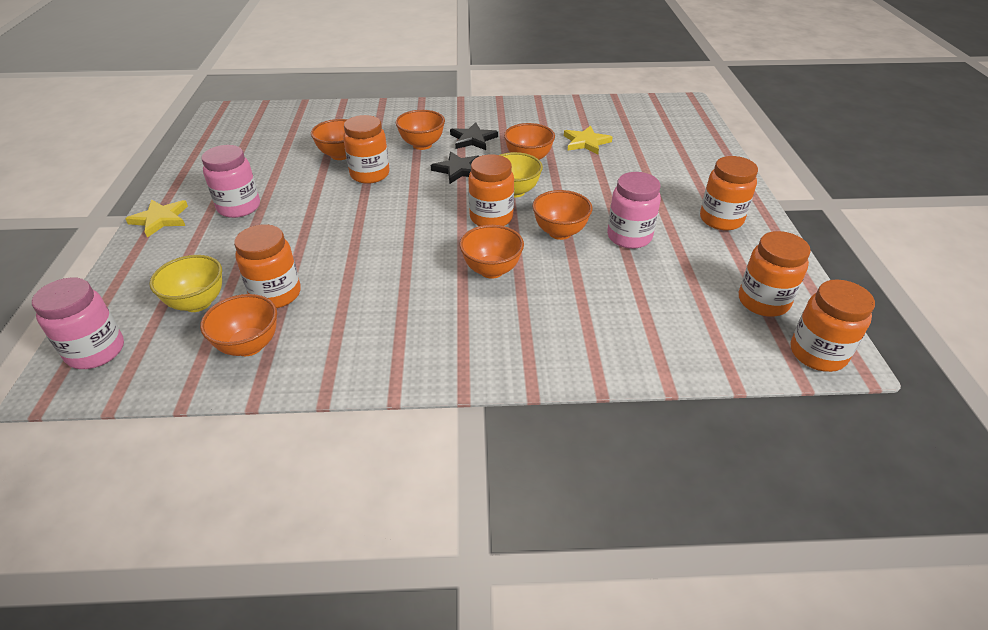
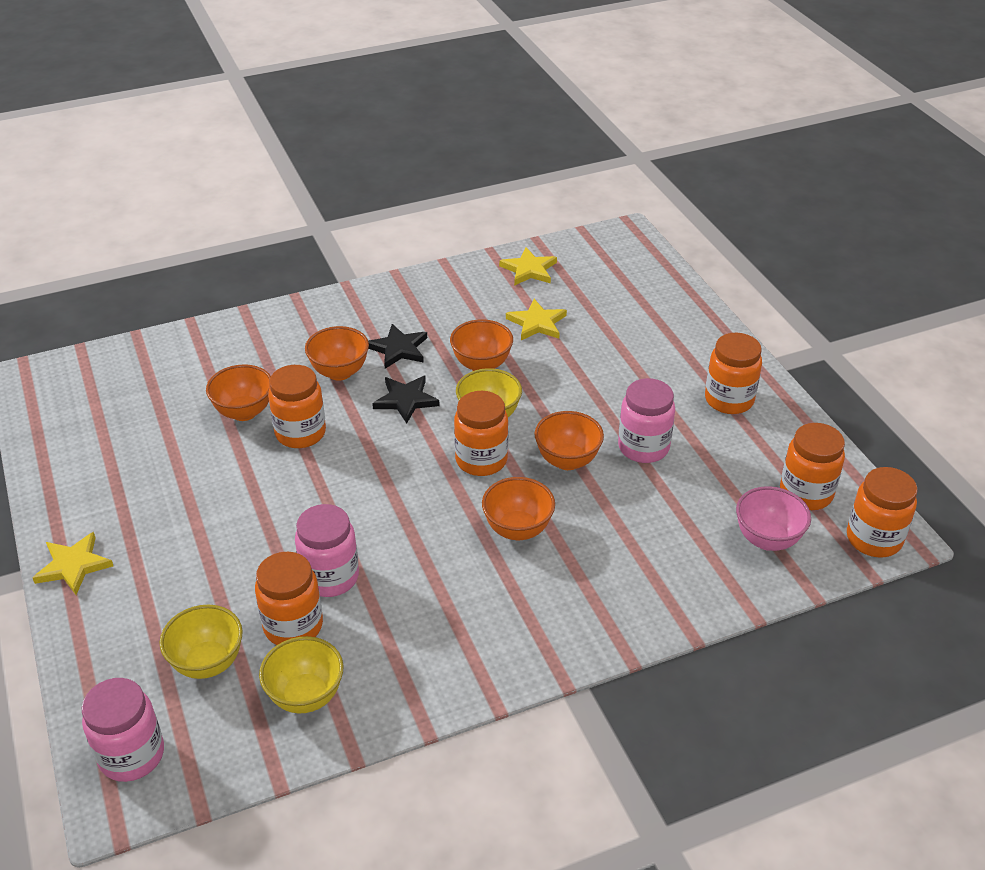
camera: 20 degrees left, 0 degrees up
orange bowl [200,294,277,356] -> yellow bowl [259,636,343,713]
pink jar [202,145,260,218] -> pink jar moved to [295,504,359,597]
none -> yellow star [499,247,557,286]
none -> pink bowl [736,486,811,551]

